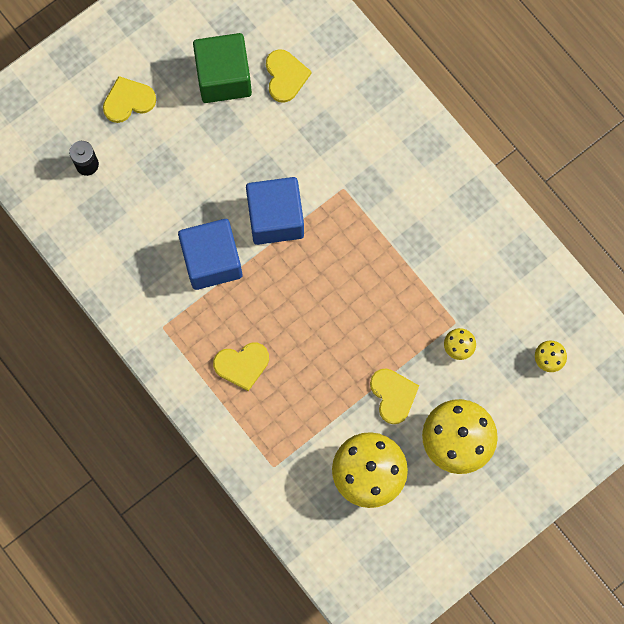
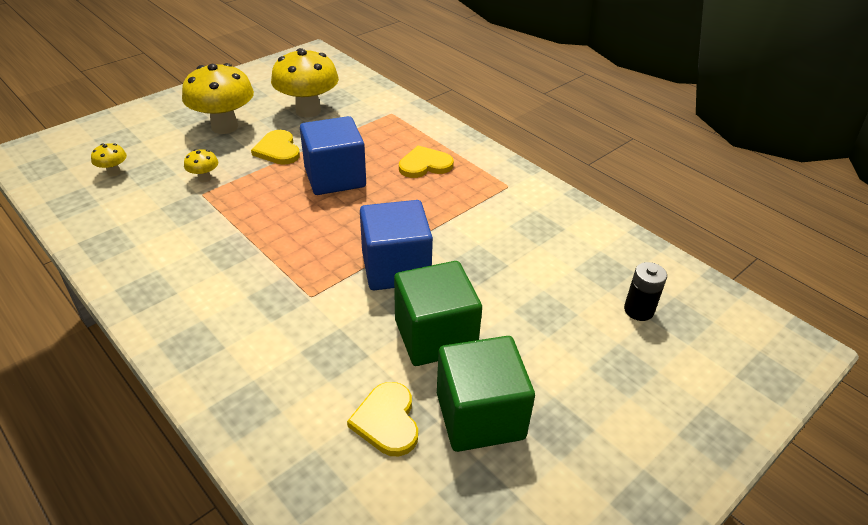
camera: 175 degrees right, 35 degrees down
yellow heart [103,76,156,123] -> none
blue cube [178,219,242,290] -> blue cube moved to [300,116,366,195]
none -> green cube [394,261,482,366]

